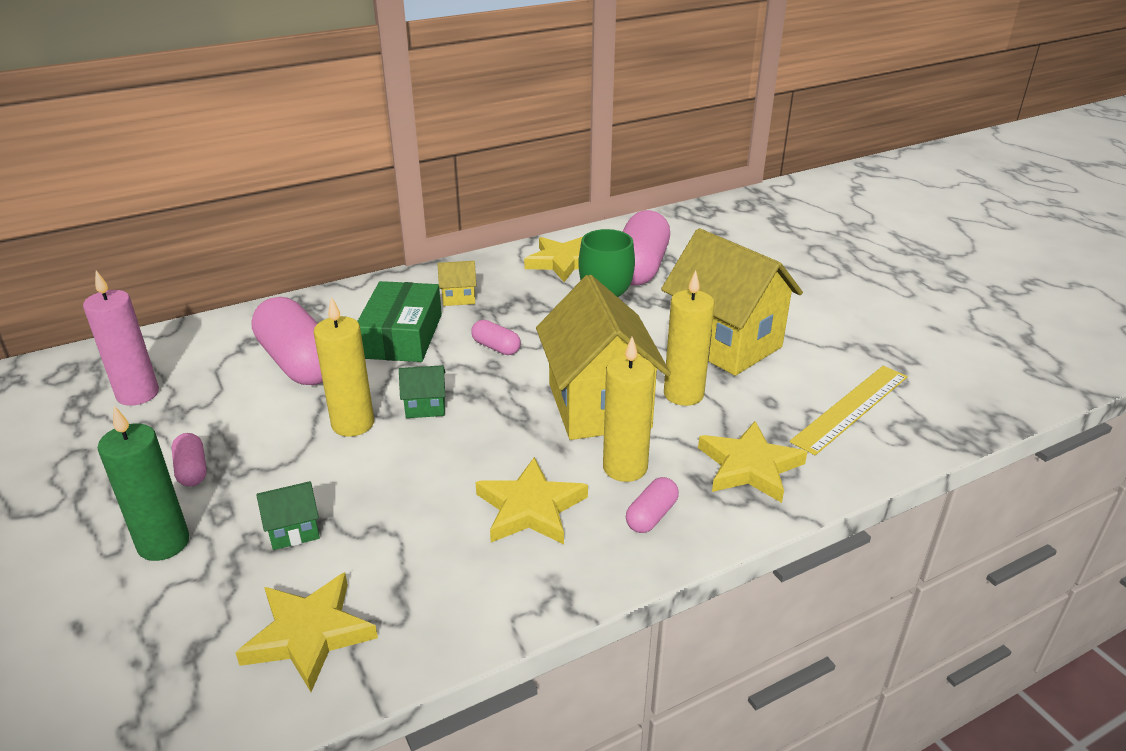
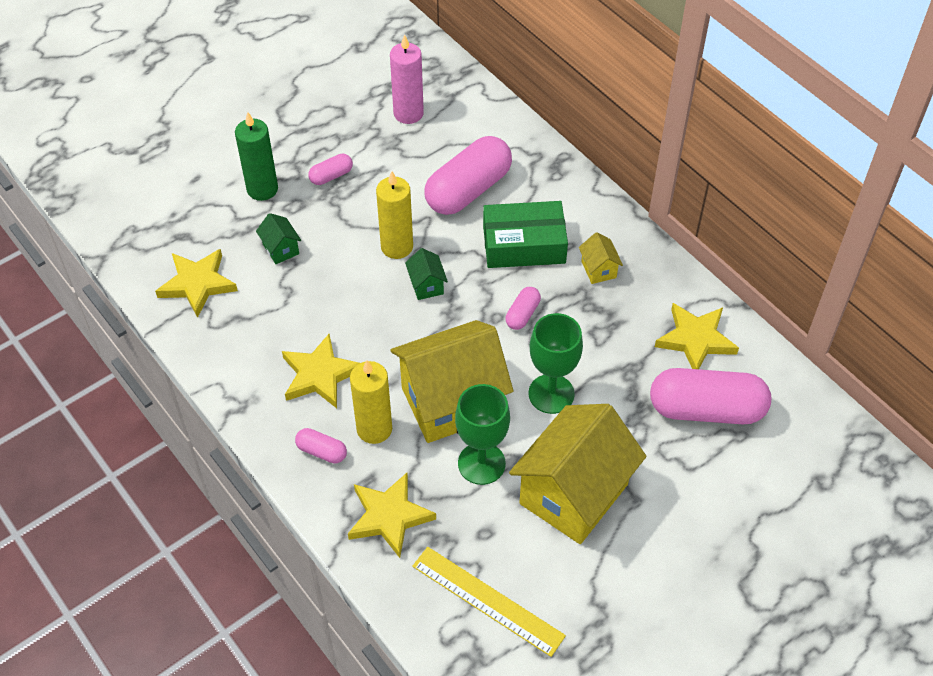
camera: 80 degrees right, 20 degrees up
yellow candle [664,270,714,406] -> green goblet [455,384,510,485]

